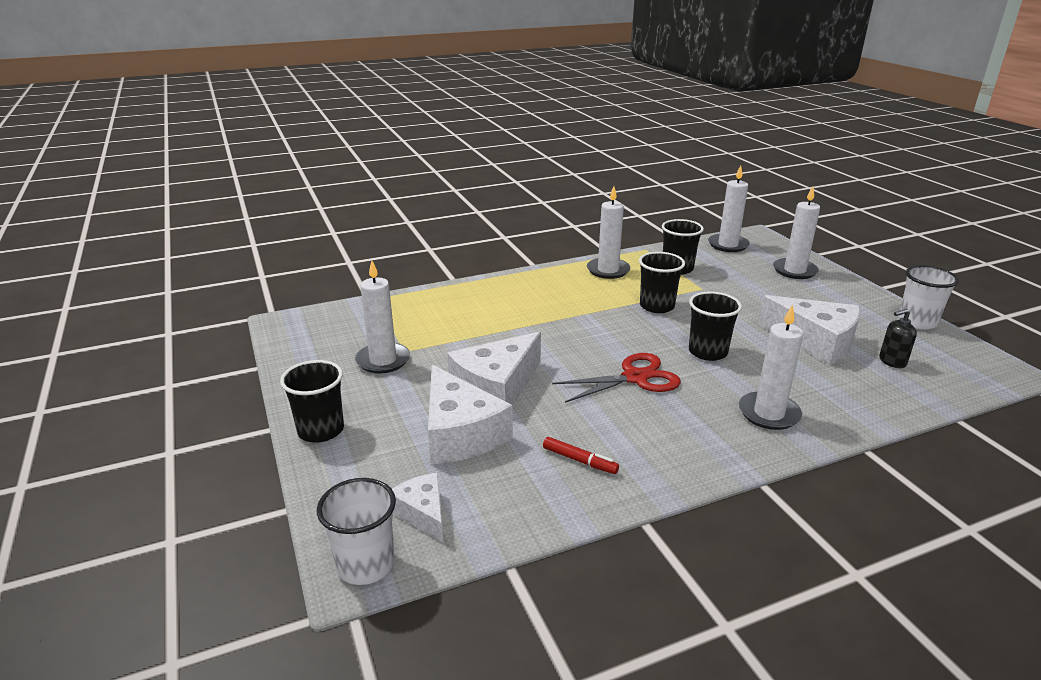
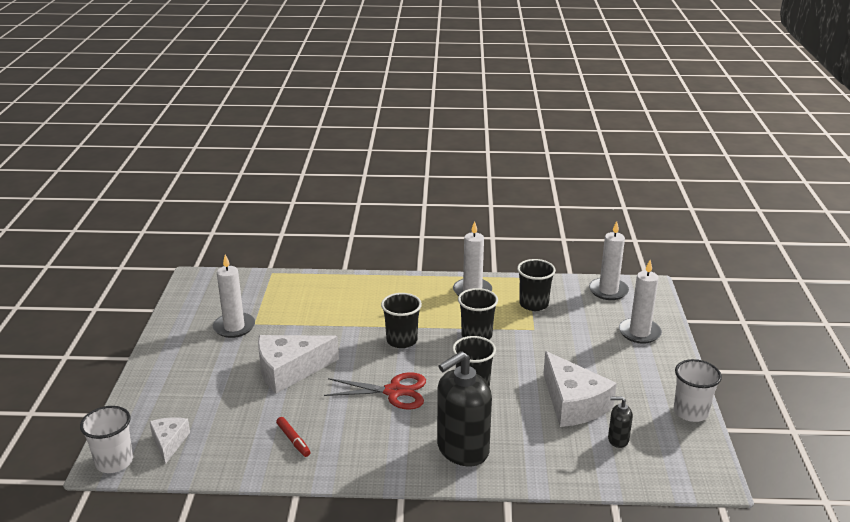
camera: 25 degrees right, 0 degrees up
black cup [280,360,344,442] -> black cup moved to [381,293,422,348]
white cheese [428,365,513,464] -> none
white candle [739,305,803,430] -> black soap dispenser [437,351,492,466]

